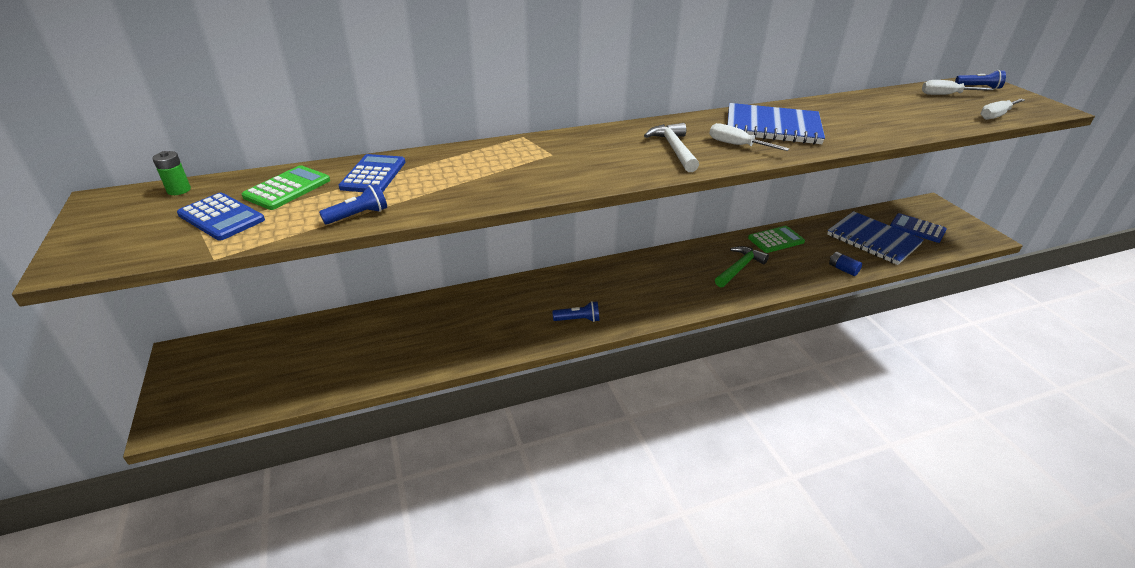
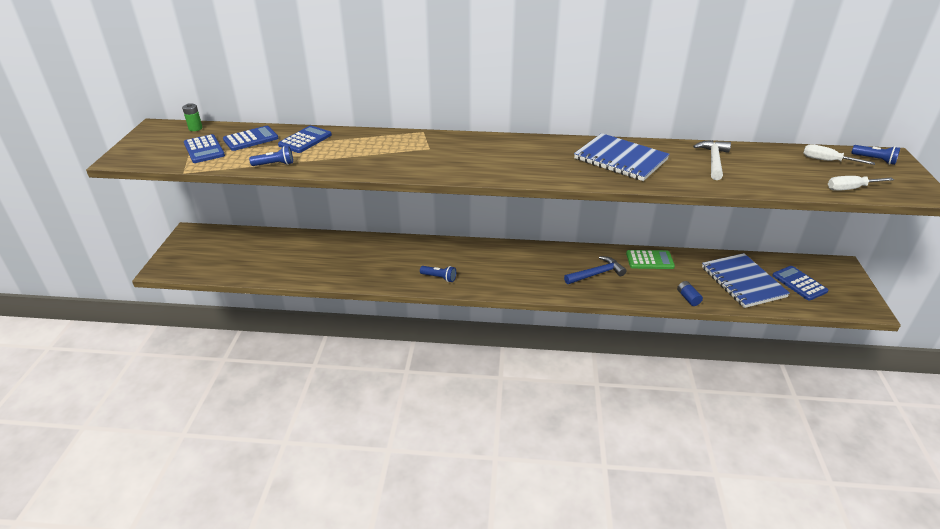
camera: 25 degrees right, 0 degrees up
green calculator [242,165,330,210] -> blue calculator [223,126,279,151]
white hammer [644,123,699,172] -> white hammer moved to [693,140,731,180]
white screwdriver [709,123,789,151] -> none
green hammer [715,246,769,287] -> blue hammer [564,256,627,284]

